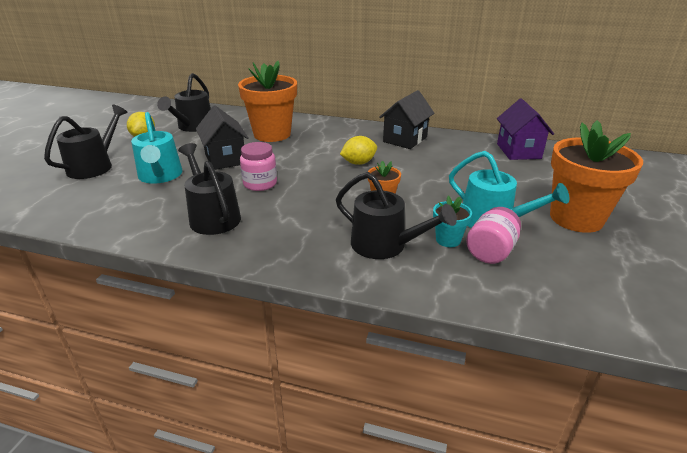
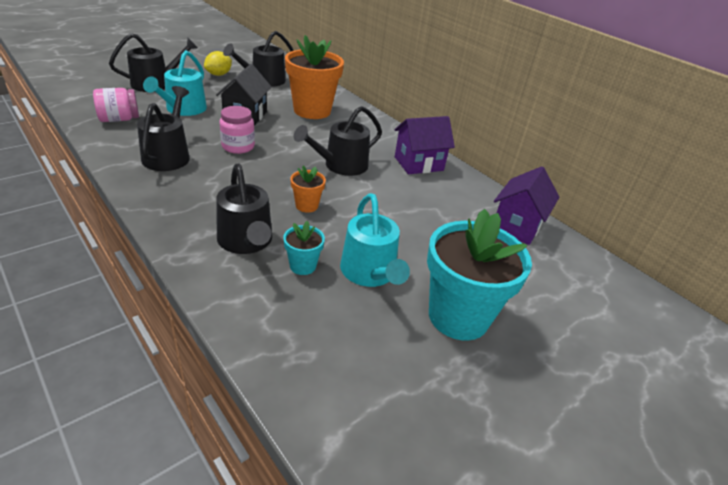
camera: 30 degrees right, 5 degrees up
yellow lemon [340,136,377,165] -> black watering can [294,106,382,176]
black house [379,90,434,149] -> purple house [394,116,455,174]
pink jar [466,207,521,264] -> pink jar moved to [93,88,139,122]
orange flower pot [550,120,643,233] -> turquoise flower pot [427,209,532,341]

